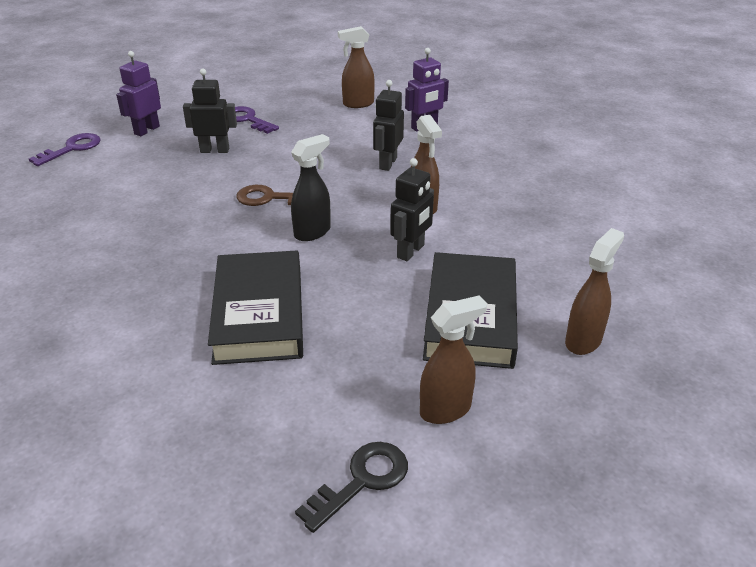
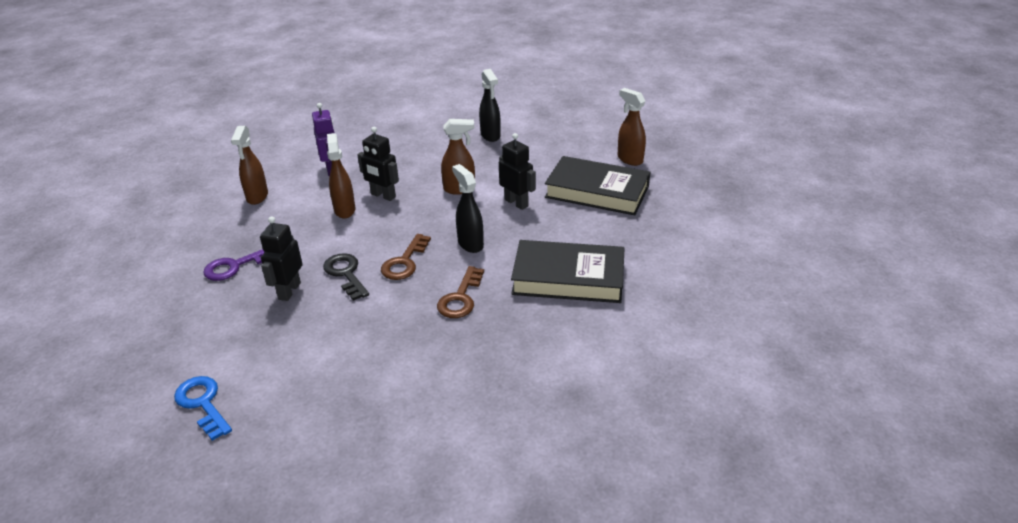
camera: 75 degrees left, 0 degrees up
purple key [29,133,101,166] -> blue key [174,376,232,441]
purple robot [116,51,161,136] -> none
black key [295,442,408,533] -> black key moved to [323,253,369,301]
brown spray bottle [420,295,487,424] -> brown spray bottle moved to [327,133,355,218]
none -> brown key [437,266,484,318]
none -> black spray bottle [479,69,501,142]

